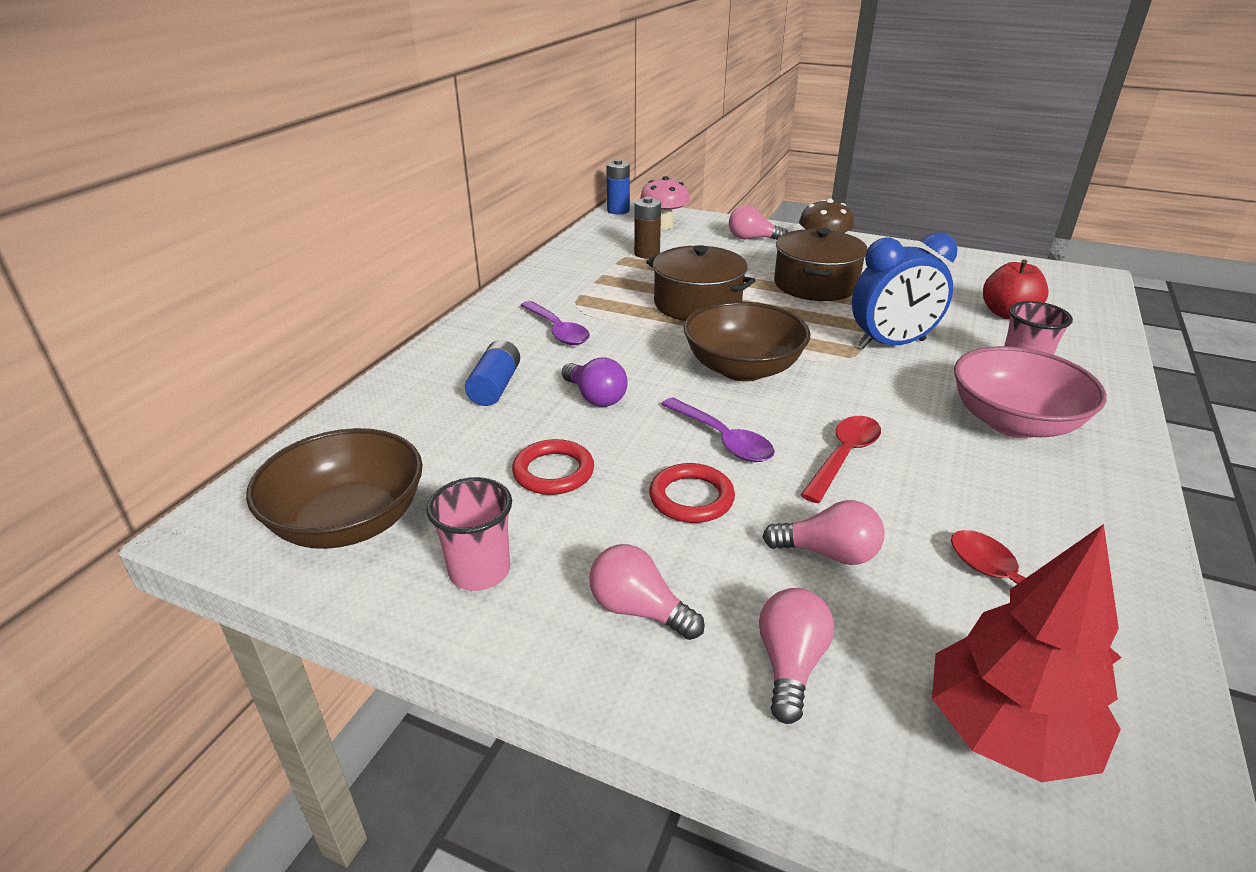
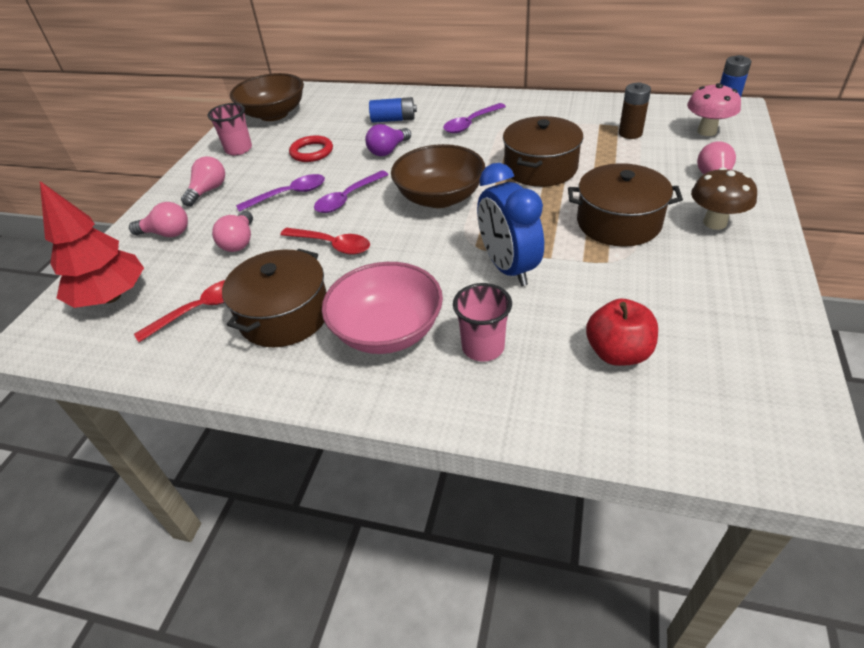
camera: 85 degrees right, 10 degrees up
red ring [649,463,735,523] -> purple spoon [236,174,325,212]
none -> brown pot [222,249,327,347]

